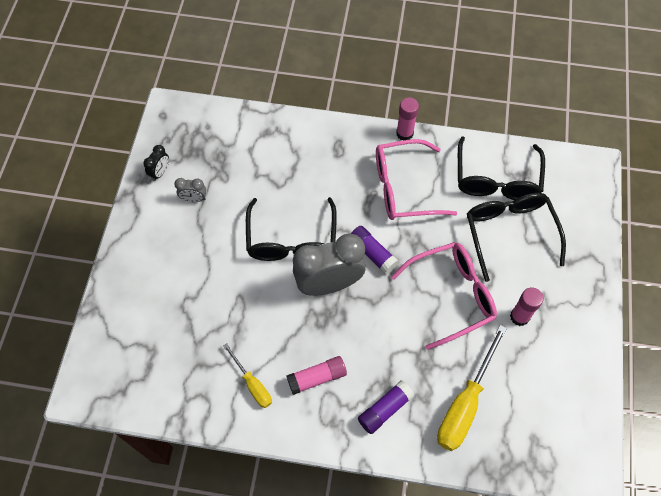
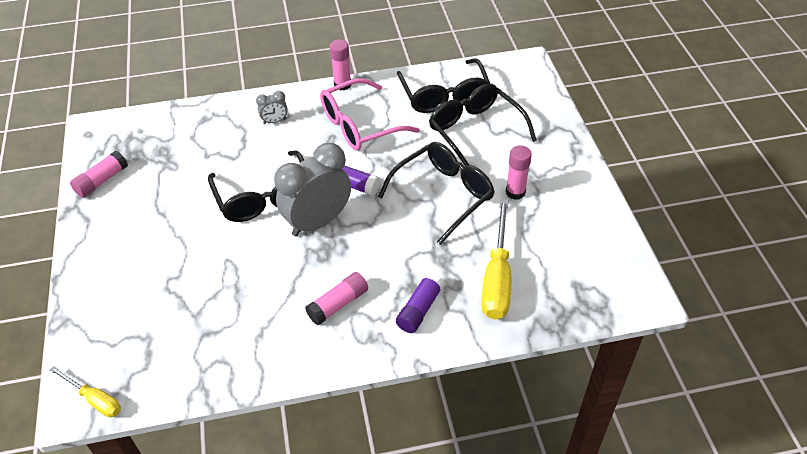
camera: 20 degrees left, 15 degrees down
black clock [143,145,169,181] -> pink glue stick [70,151,128,198]
grey clock [174,178,206,202] -> grey clock moved to [256,91,288,124]
yellow screwdriver [223,343,272,408] -> yellow screwdriver moved to [50,366,121,417]
pink glasses [391,242,497,350] -> black glasses [378,142,495,245]

